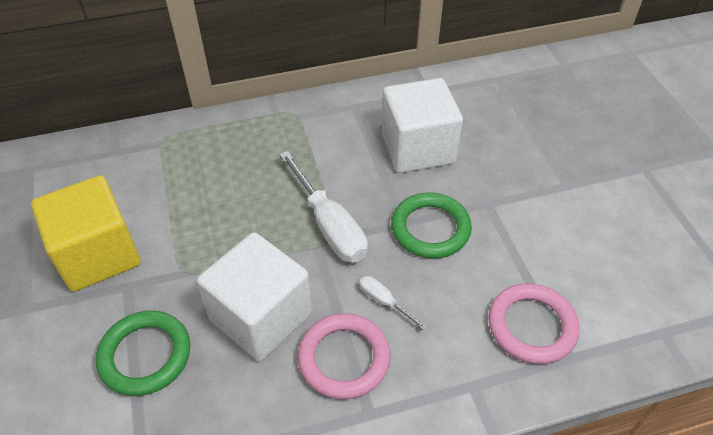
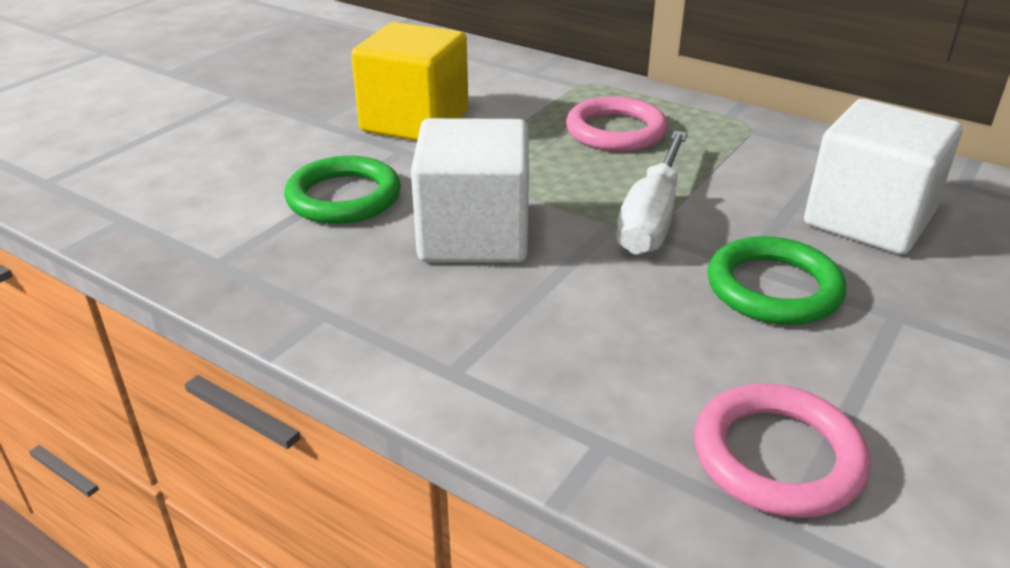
camera: 50 degrees right, 15 degrees down
pink ring [298,313,391,399] -> pink ring moved to [566,96,668,152]
white screwdriver [359,276,427,330] -> none

